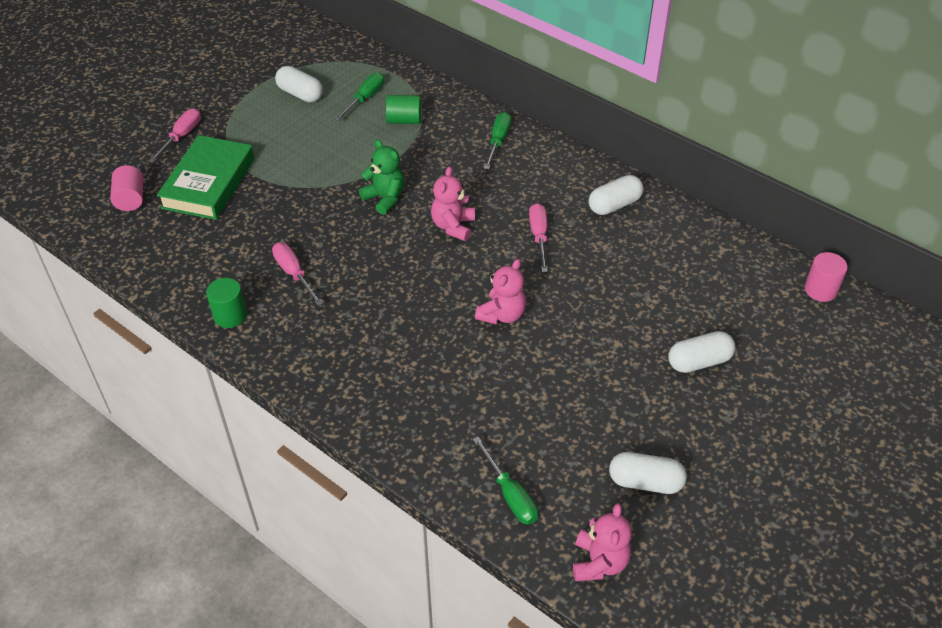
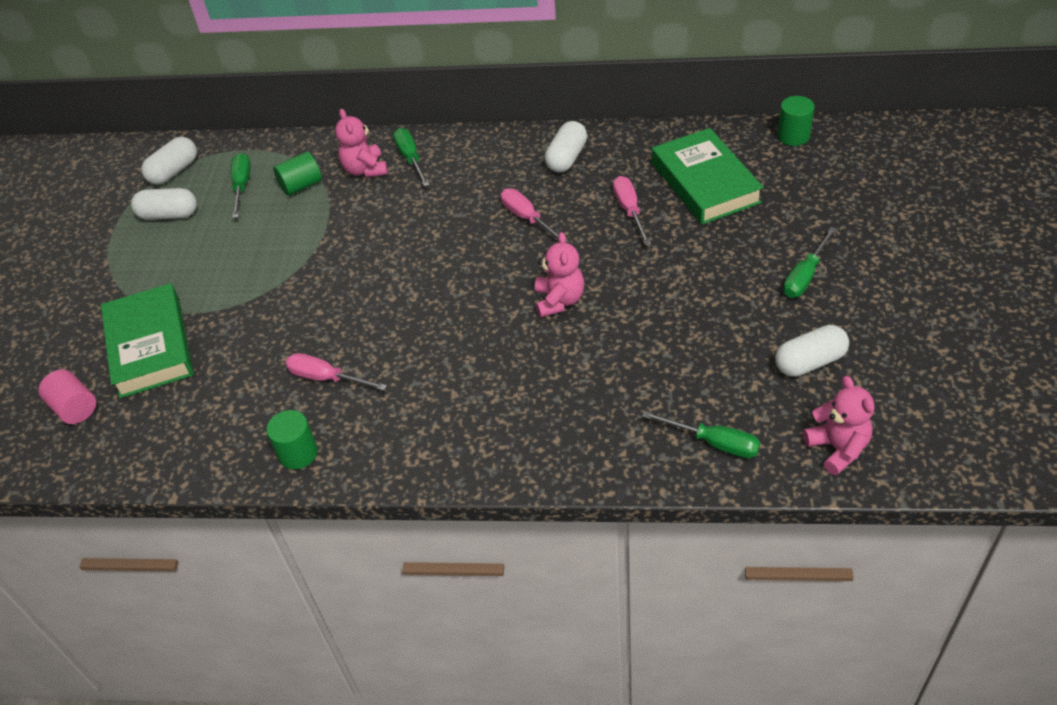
camera: 30 degrees left, 0 degrees up
pink screwdriver [148,108,201,163] -> pink screwdriver moved to [613,176,651,245]
green teddy bear [359,139,405,215] -> none
pink teddy bear [431,166,475,241] -> pink teddy bear moved to [335,109,388,178]
white capsule [668,331,735,373] -> white capsule moved to [141,137,197,185]
pink cylinder [805,252,848,302] -> green cylinder [777,96,815,146]
none -> green book [652,128,764,224]
none -> green screwdriver [783,227,837,298]

